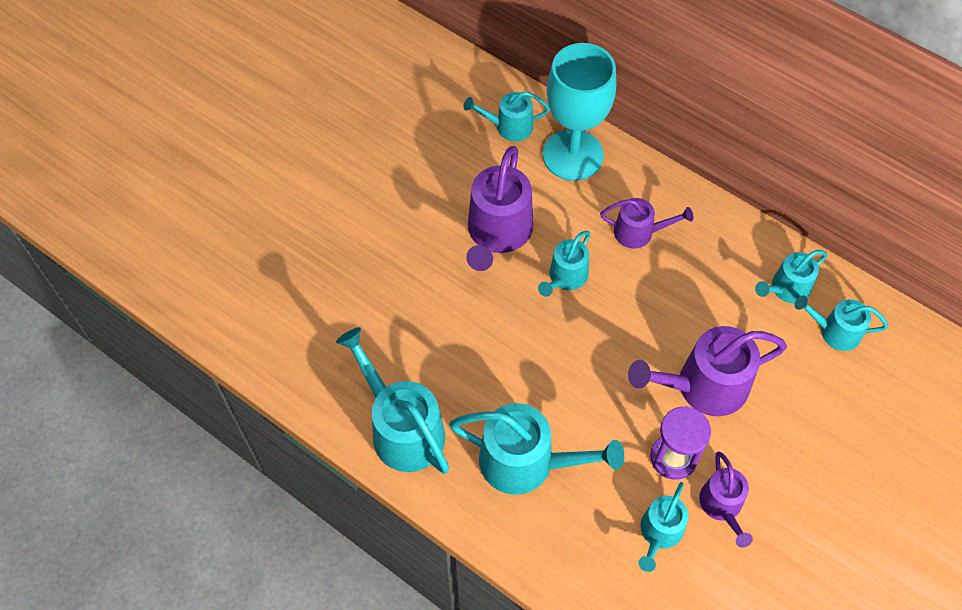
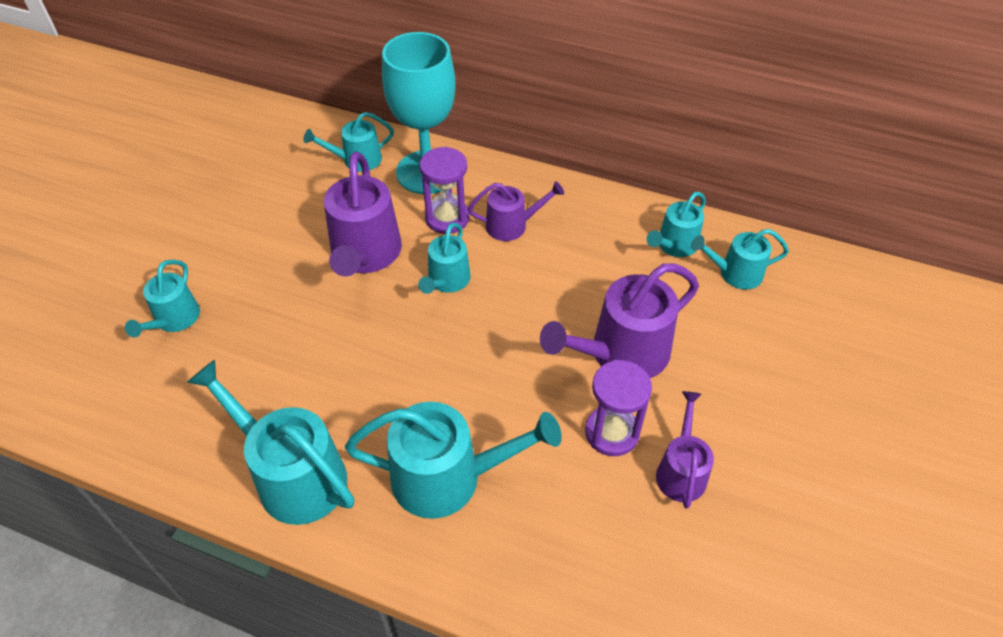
camera: 15 degrees left, 10 degrees down
turquoise watering can [638,482,688,572] -> turquoise watering can moved to [125,260,200,338]
purple watering can [699,451,753,548] -> purple watering can turned 150 degrees counterclockwise [656,391,714,509]
none -> purple hourglass [420,147,469,234]

